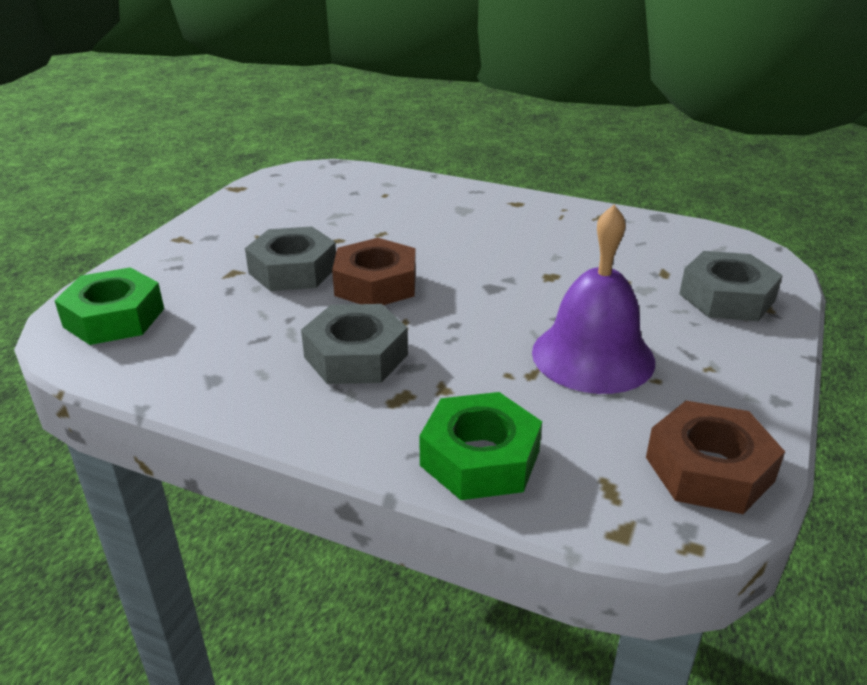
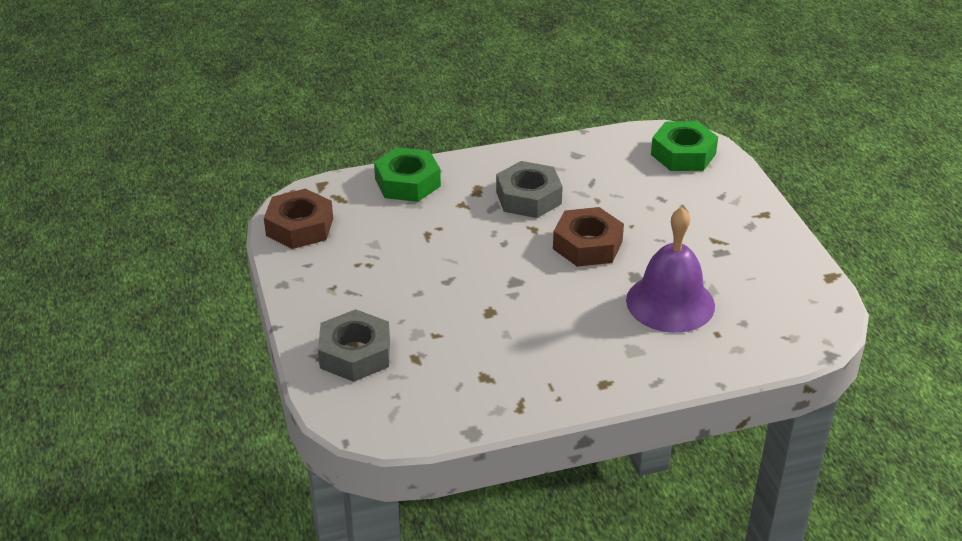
camera: 140 degrees right, 5 degrees up
grey nut [245,226,336,291] -> none
purple bell [532,205,655,394] -> purple bell moved to [626,207,715,333]

